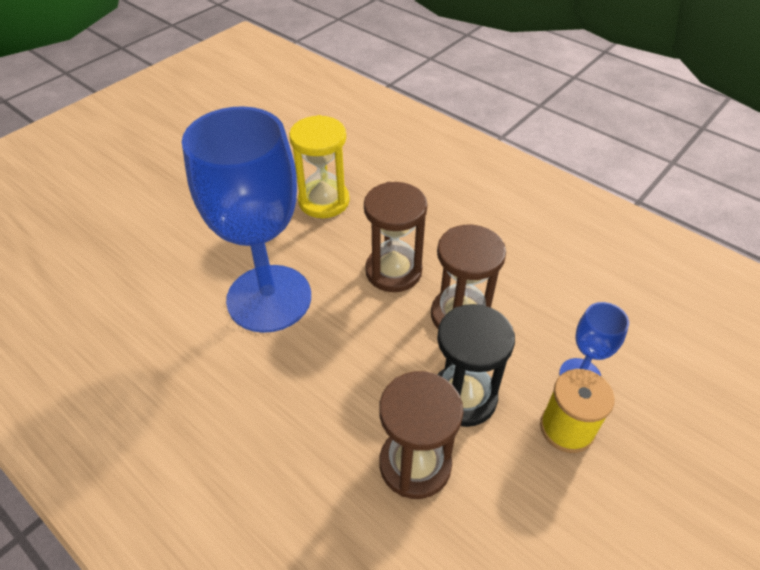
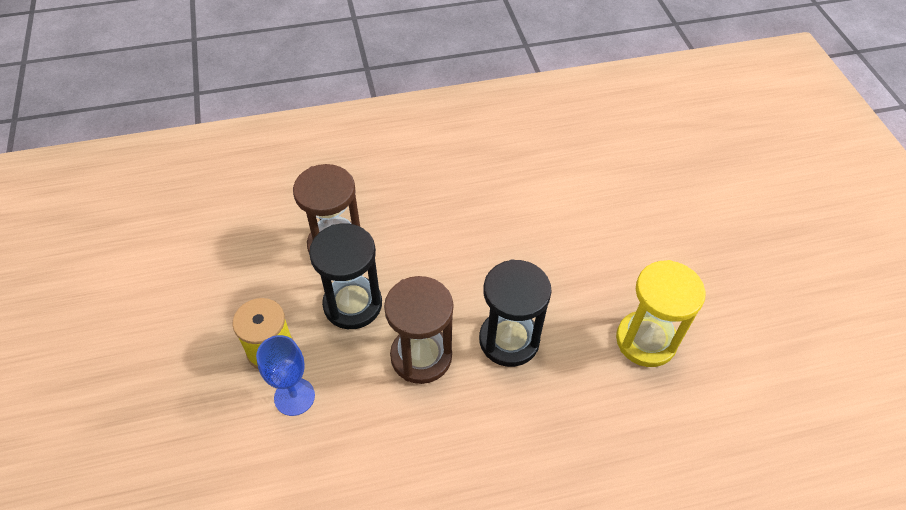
camera: 125 degrees right, 5 degrees up
blue goblet [182,106,311,333] -> none
brown hourglass [364,182,428,292] -> black hourglass [479,259,552,367]

